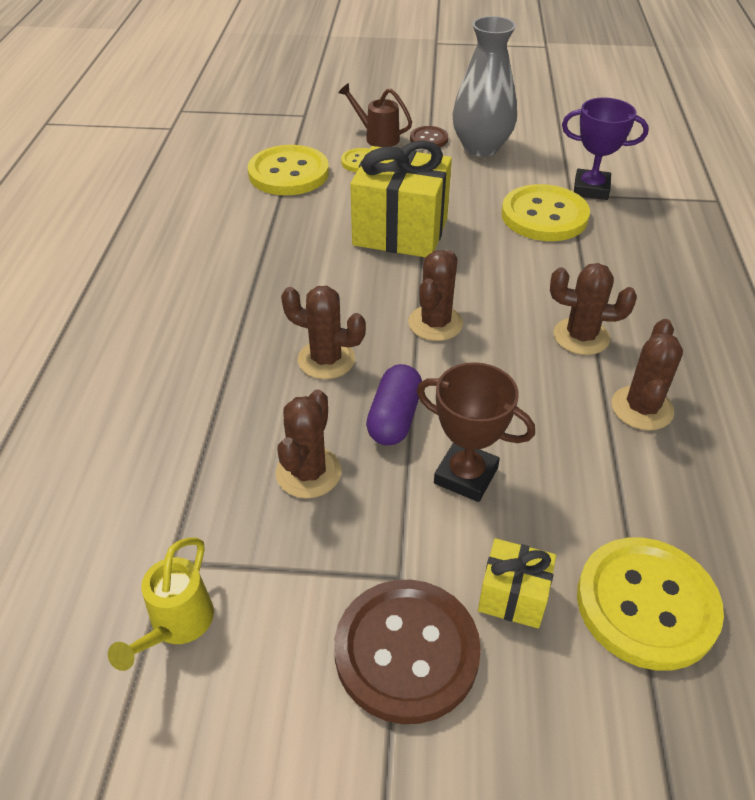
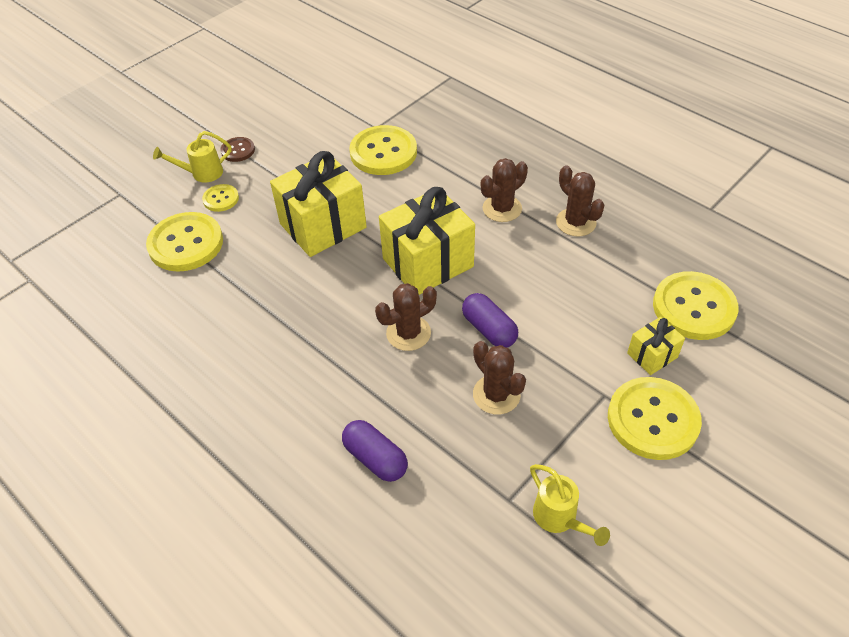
camera: 50 degrees left, 5 degrees up
brown button [334,580,481,724] -> yellow button [608,377,702,460]
brown watering can [338,83,412,147] -> yellow watering can [153,131,232,183]
brown cactus [408,251,463,341] -> yellow gift [379,187,475,295]
brown trophy [417,362,535,502] -> none
grey vase [452,16,517,157] -> none
purple trophy [562,98,649,200] -> none
none -> purple capsule [342,420,408,482]

